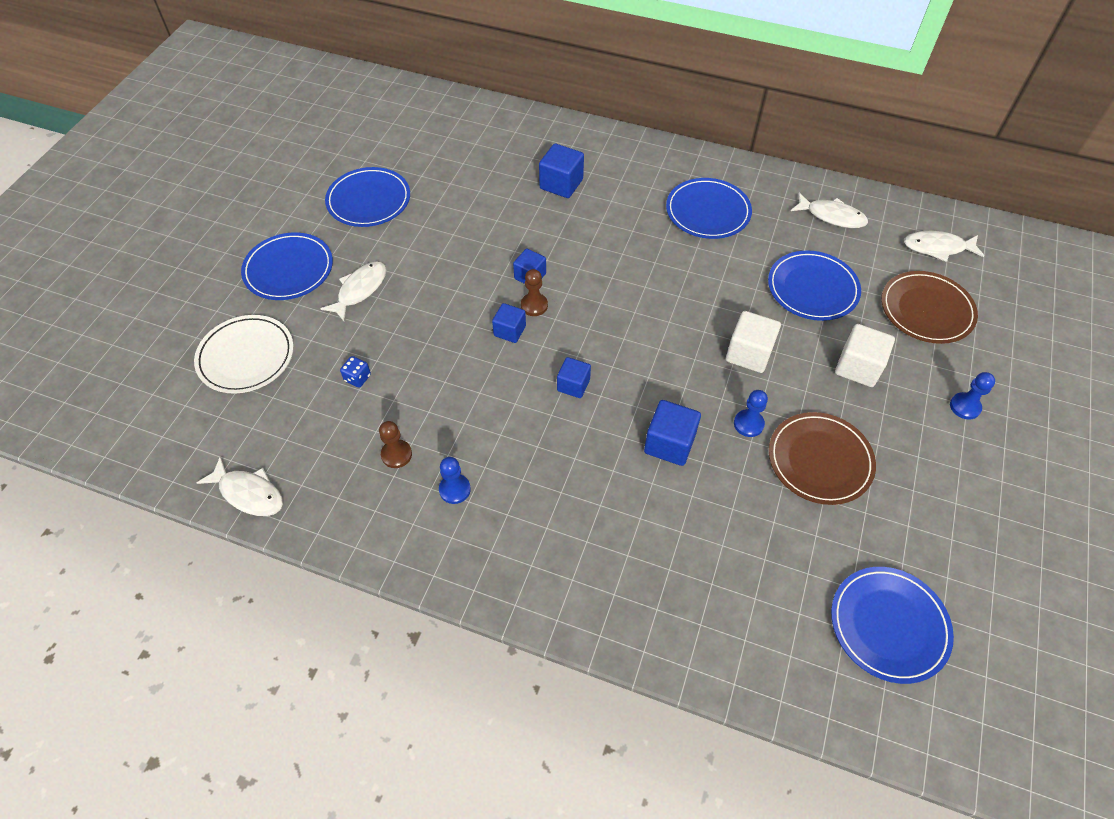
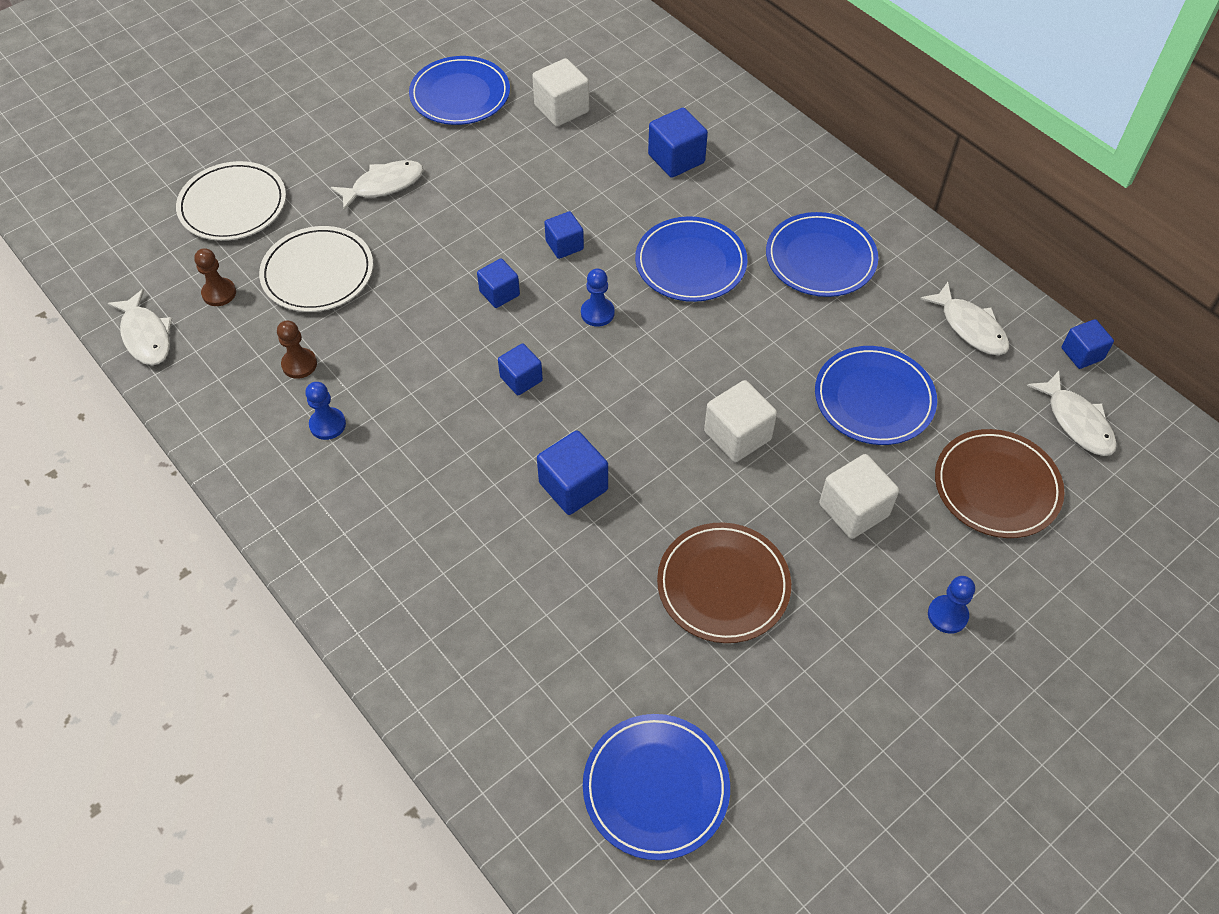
camera: 30 degrees right, 0 degrees up
blue plate [241,232,333,300] -> blue plate moved to [635,216,747,302]
blue dice [340,356,371,387] -> white plate [259,226,373,312]
brown pawn [521,269,548,316] -> brown pawn moved to [194,248,236,306]
blue pawn [734,390,768,437] -> blue pawn moved to [581,269,614,327]
white fish [904,231,984,262] -> white fish turned 150 degrees counterclockwise [1027,371,1117,456]
none -> white cube [532,58,589,127]
none -> blue cube [1061,319,1114,369]

